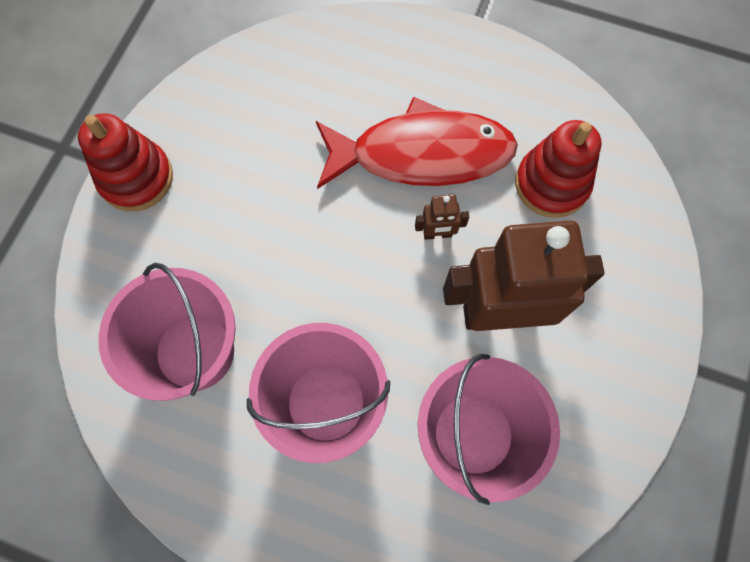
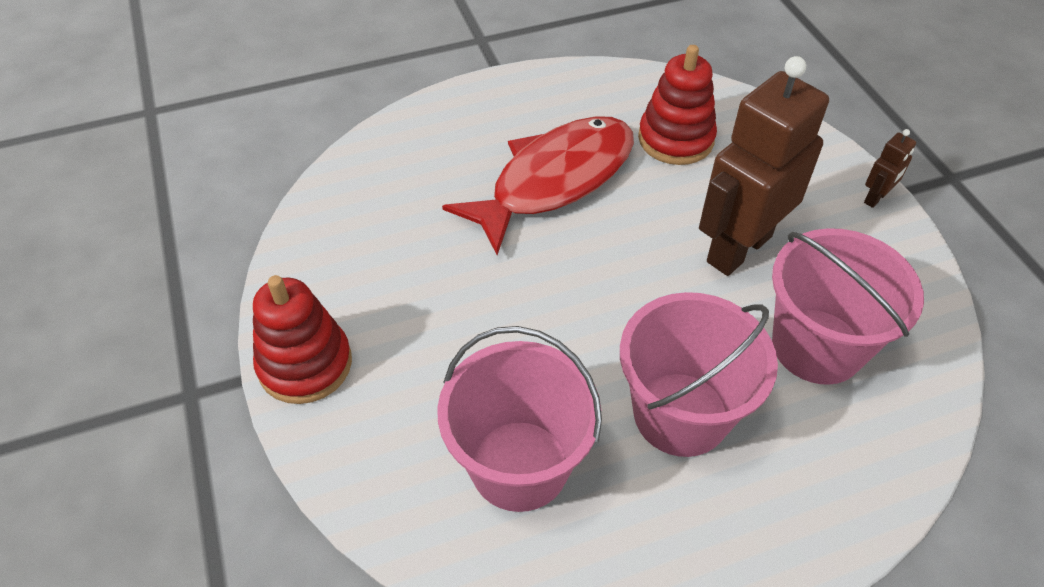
camera: 40 degrees left, 20 degrees down
brown robot [415,194,469,240] -> brown robot moved to [864,129,916,208]

